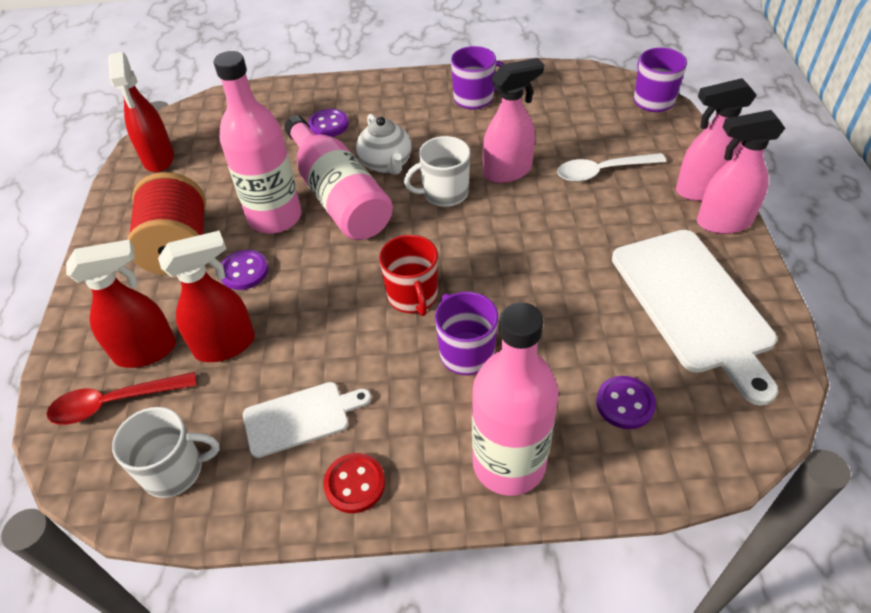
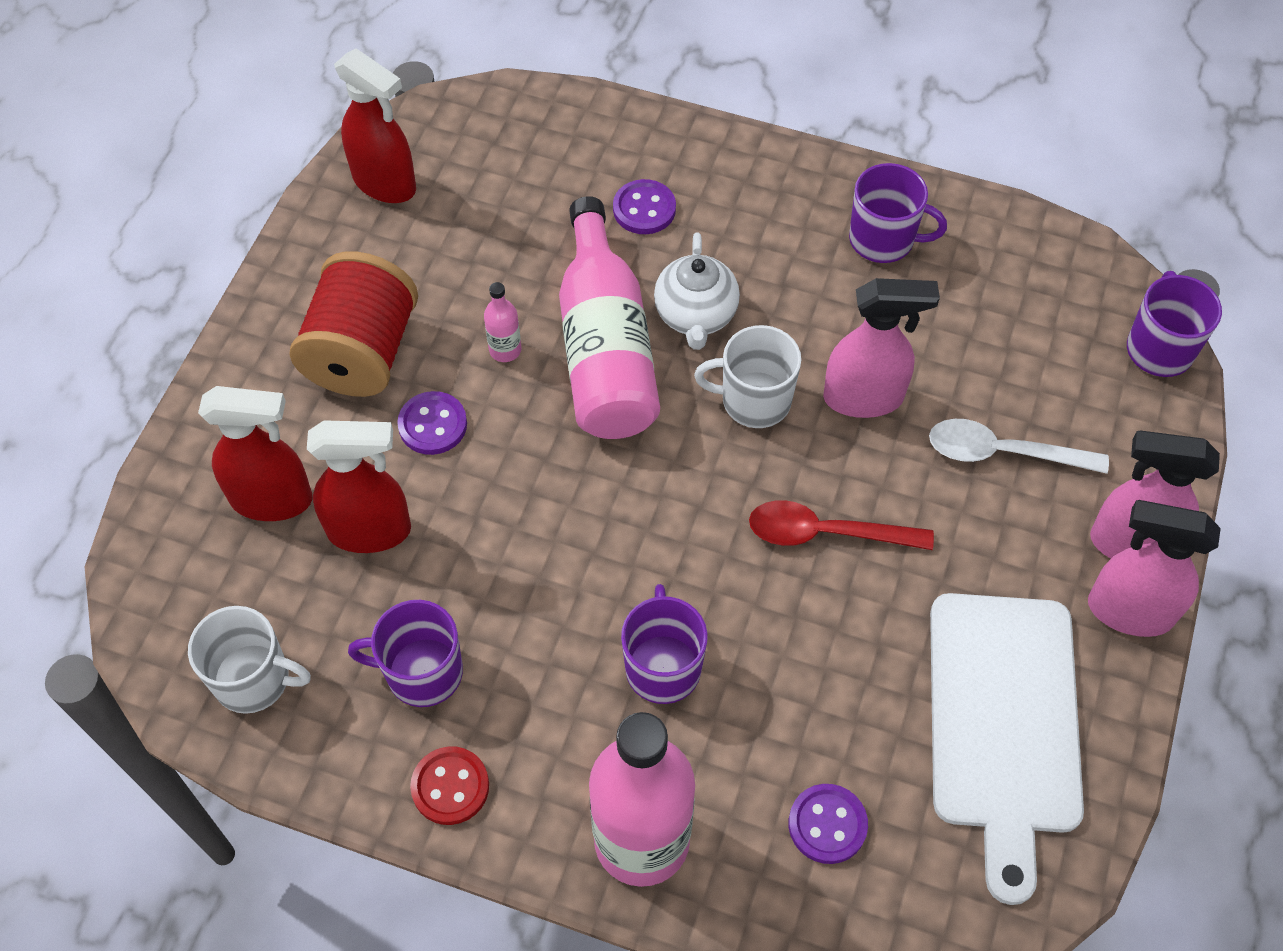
camera: 20 degrees right, 10 degrees up
red spoon [47,372,197,425] -> red spoon moved to [749,500,934,550]
red spray bottle [108,52,174,173] -> red spray bottle turned 60 degrees counterclockwise [334,48,416,203]
pink bottle [214,51,302,234] -> pink bottle [484,282,521,362], size x0.40
white cutting board [243,382,371,458] -> purple mug [348,600,463,707]
red mug [379,235,438,316] -> none

